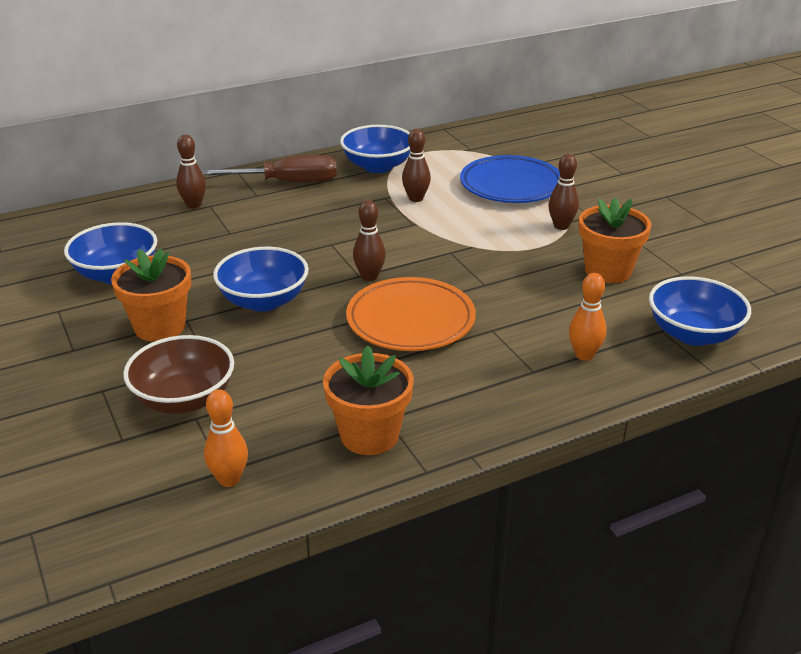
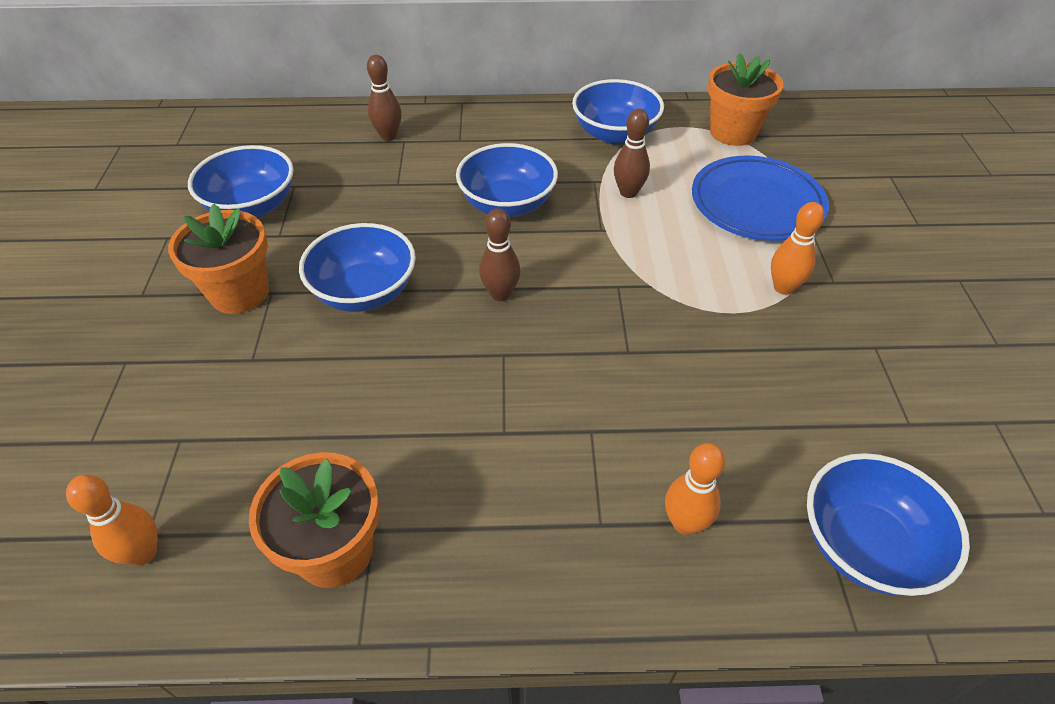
camera: 25 degrees right, 15 degrees up
brown bowl [123,335,234,414] -> none
brown screwdriver [201,155,337,183] -> none
orange plate [346,277,476,351] -> none
brown bowling pin [548,154,579,230] -> orange bowling pin [771,202,825,295]
orange flower pot [579,198,652,283] -> orange flower pot moved to [708,53,784,146]
none -> blue bowl [456,143,558,217]

